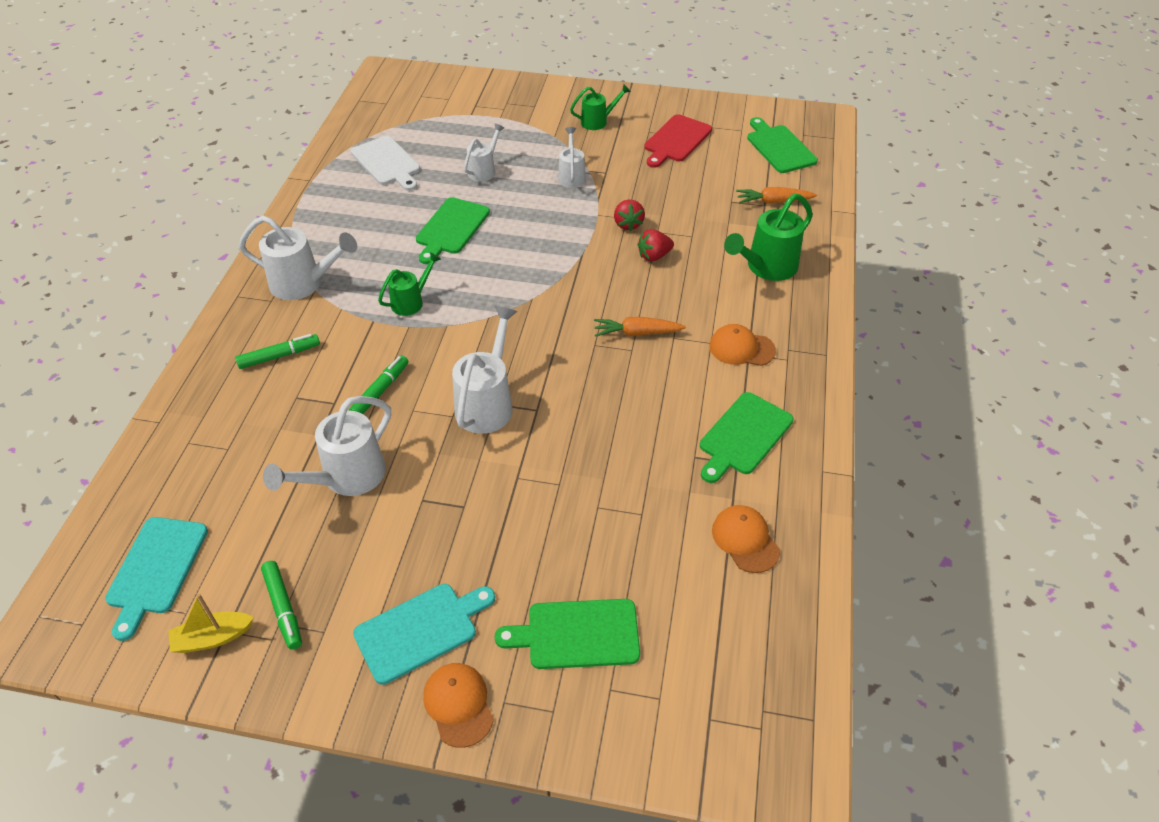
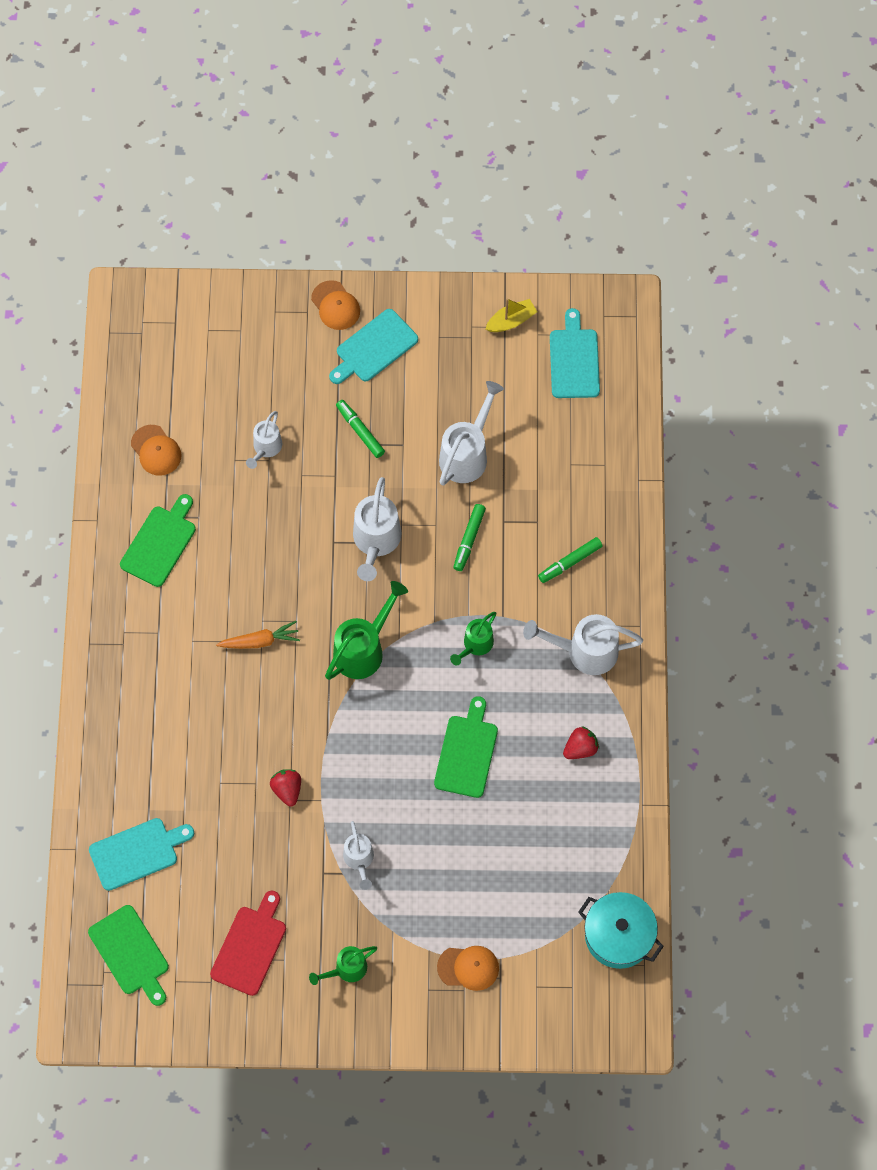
camera: 170 degrees right, 20 degrees up
green marker [261,561,302,650] -> green marker moved to [336,400,385,458]
white cutting board [351,136,420,191] -> none
white watering can [464,123,504,182] -> white watering can moved to [246,411,282,469]
green cutting board [494,599,640,669] -> none
red strawberry [637,229,674,262] -> red strawberry moved to [563,726,599,759]
orange cap [710,324,776,366] -> orange cap moved to [437,946,499,991]
green watering can [724,193,813,281] -> green watering can moved to [325,581,408,680]
orange carrot [736,187,817,204] -> turquoise cutting board [89,818,194,891]
none -> turquoise pot [578,892,664,969]

